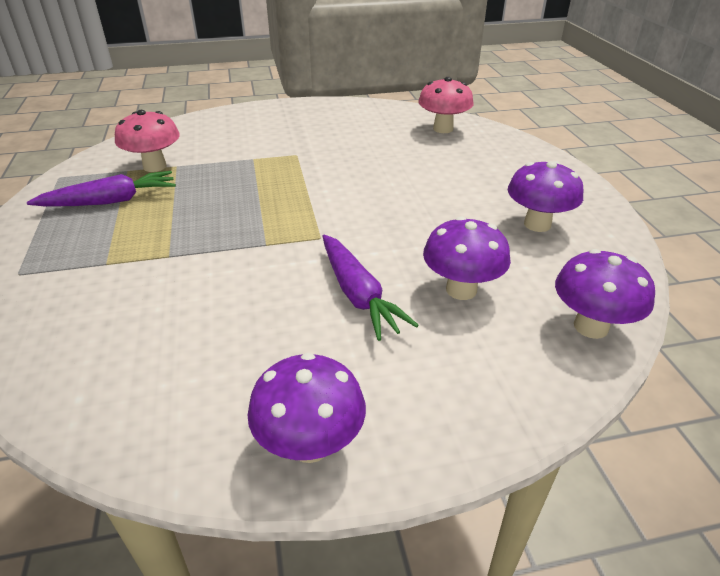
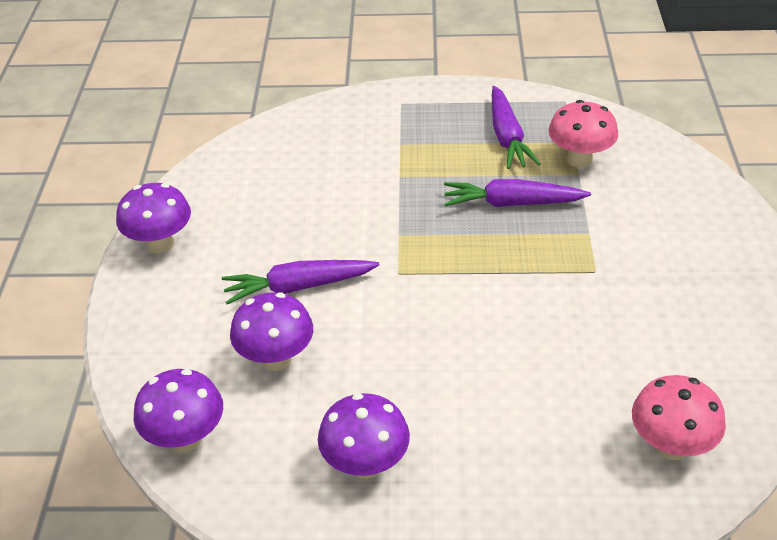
camera: 105 degrees right, 5 degrees up
none -> purple carrot [444,179,591,207]

